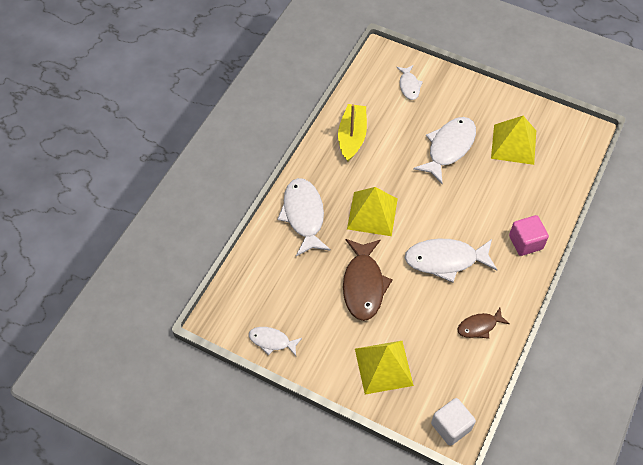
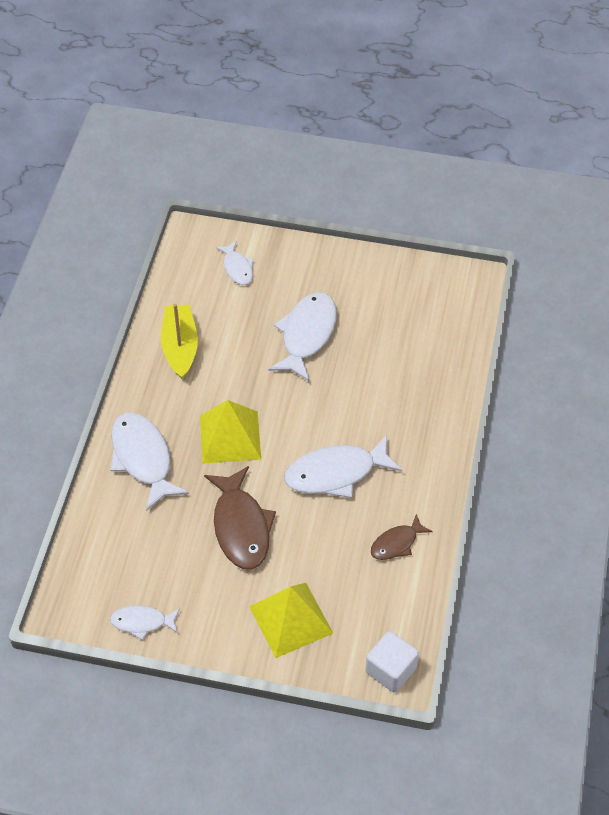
camera: 15 degrees left, 5 degrees down
yellow pyramid [491,116,536,165] -> none
pink cube [509,215,549,256] -> none

